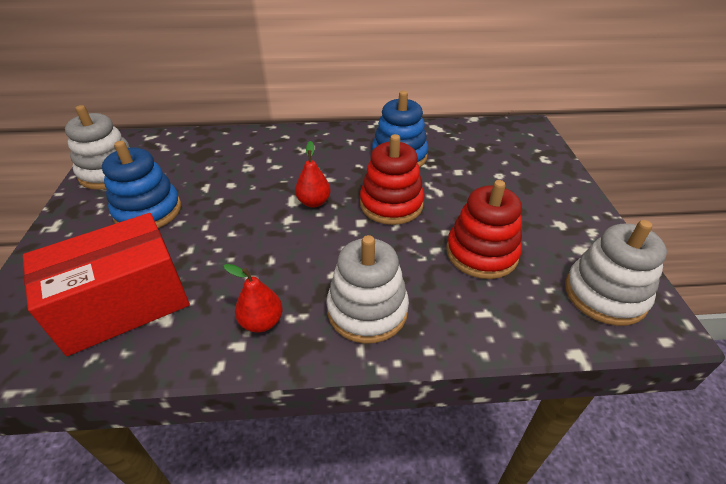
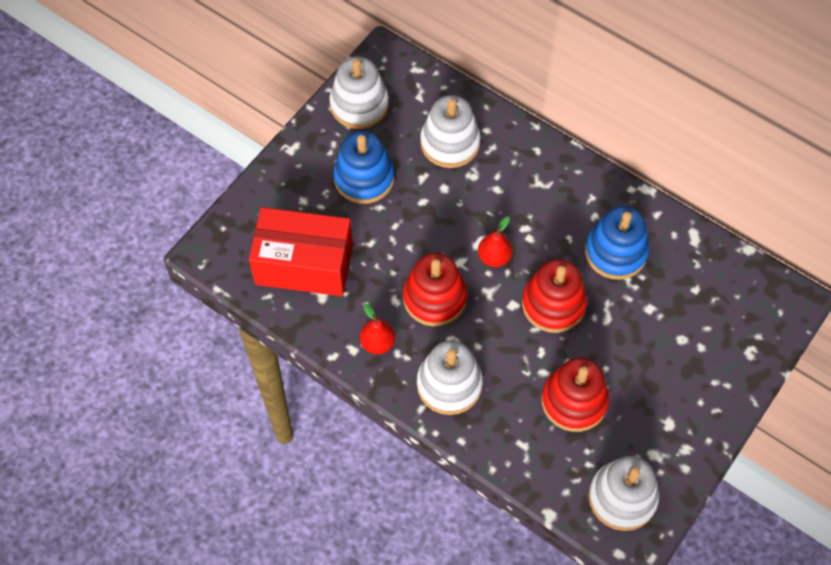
camera: 40 degrees right, 20 degrees up
none -> red stacking toy [403,252,467,327]
none -> white stacking toy [420,95,481,168]

